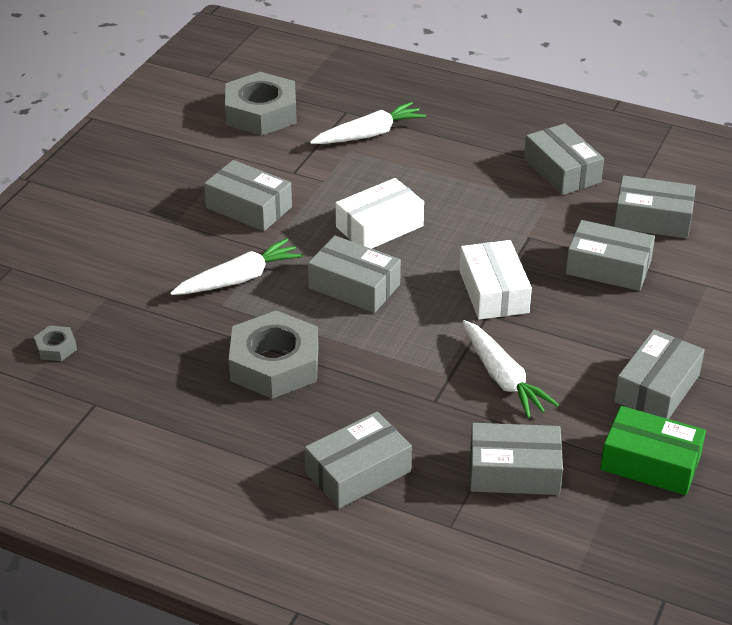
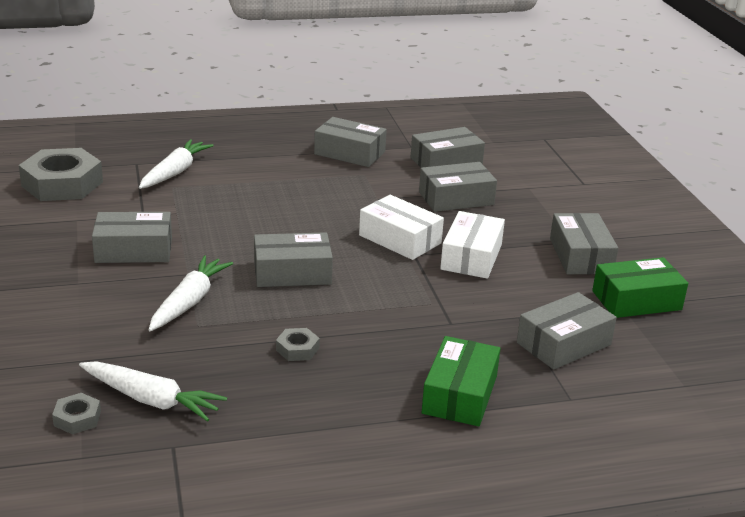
camera: 40 degrees left, 10 degrees down
grey nut [229,310,318,399] -> grey nut [276,328,320,361], size x0.44
grey box [305,411,412,509] -> green box [422,336,501,426]
white box [336,178,424,249] -> white box moved to [440,211,505,279]
white carrot [462,320,559,418] -> white carrot moved to [79,361,227,422]

